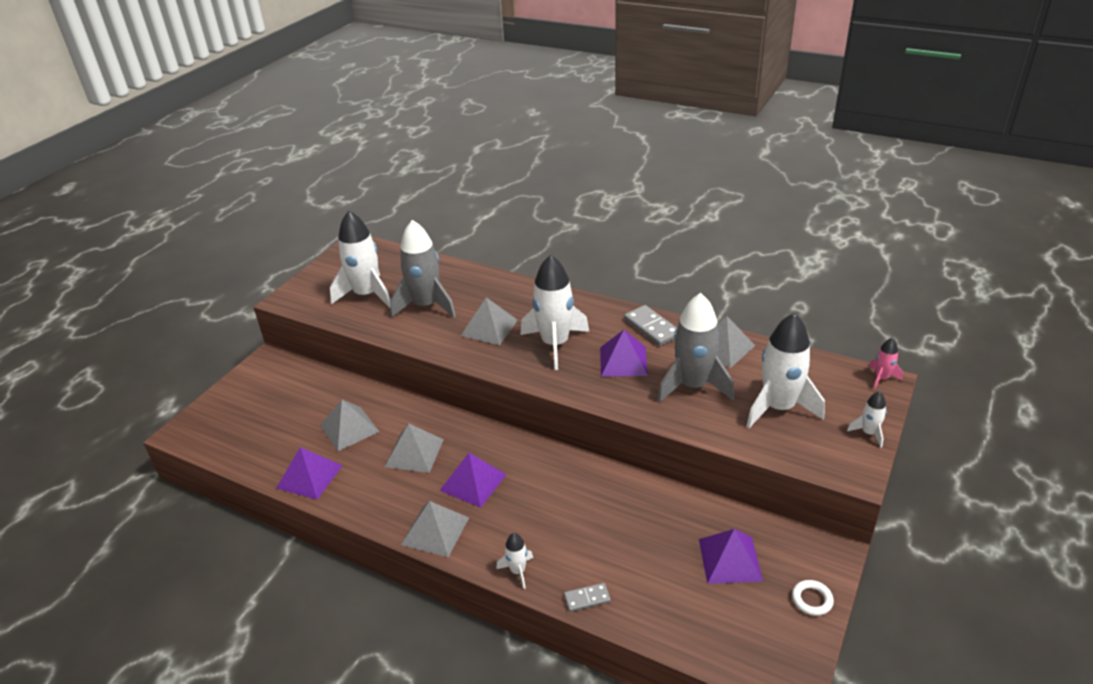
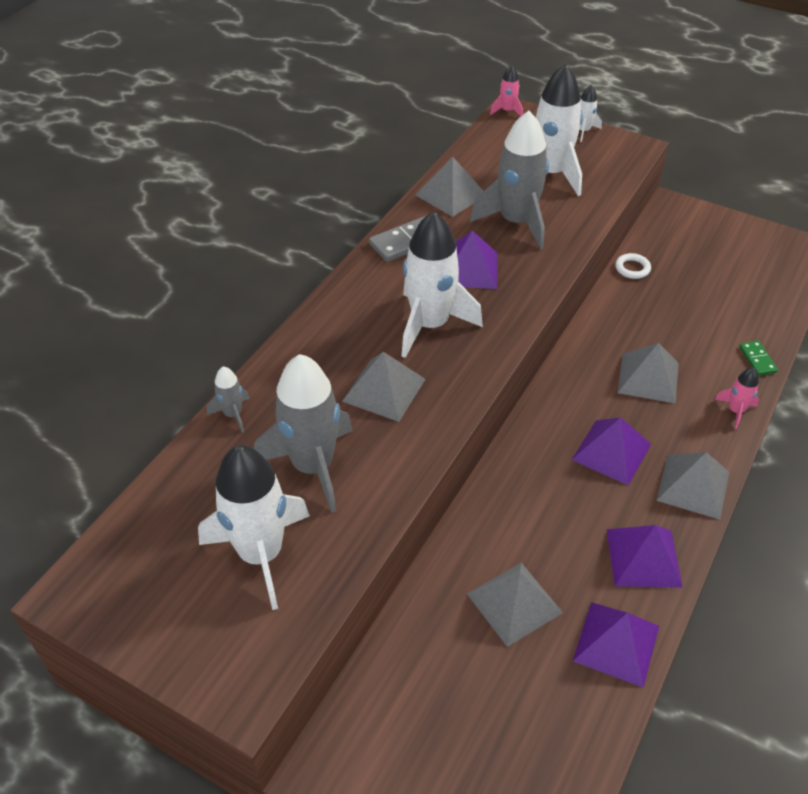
camera: 90 degrees left, 10 degrees up
grey pyramid [385,423,444,473] -> grey pyramid moved to [617,343,679,404]
white rocket [496,533,533,589] -> pink rocket [715,367,759,429]
grey domino [564,583,611,612] -> green domino [739,341,778,376]
purple pyramid [699,529,763,584] -> purple pyramid moved to [607,525,683,588]
white ring [792,580,834,616] -> white ring moved to [615,253,651,279]
none -> grey rocket [207,366,250,433]

